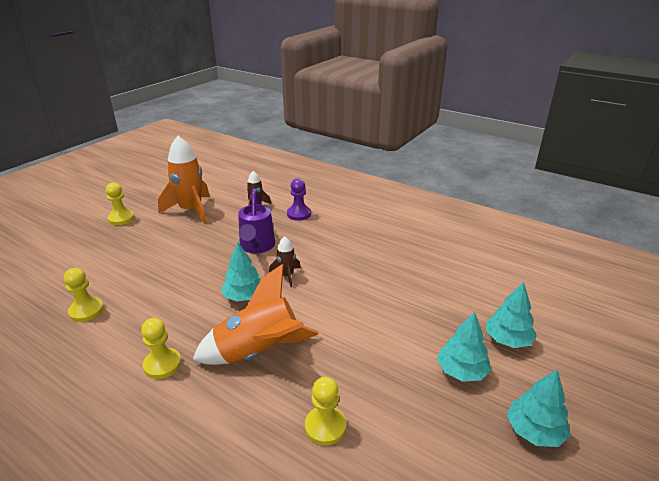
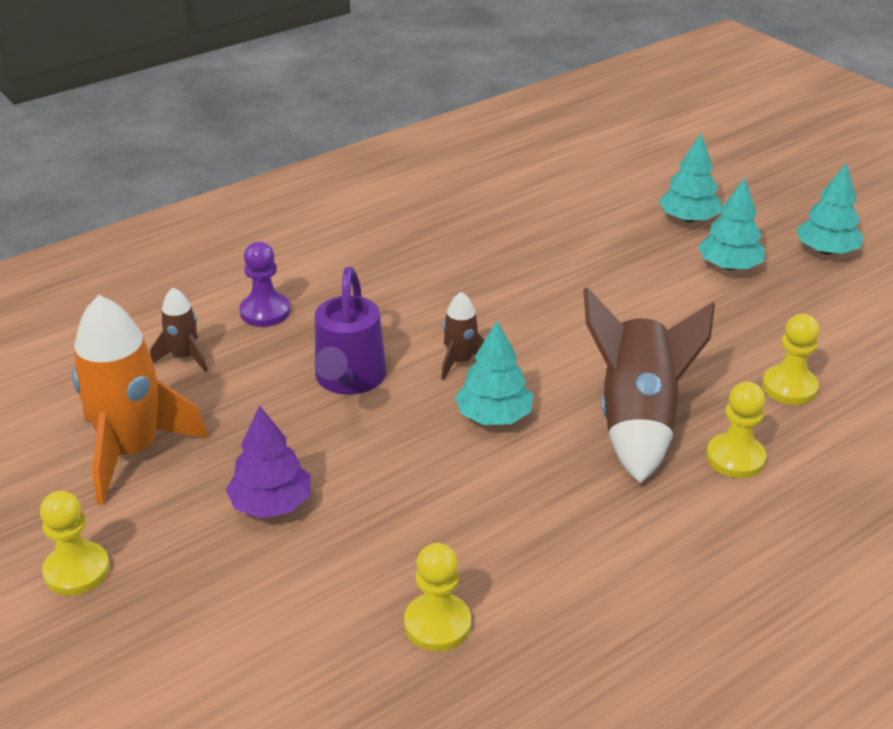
camera: 70 degrees left, 5 degrees up
yellow pawn [141,318,181,379] -> yellow pawn moved to [706,382,766,478]
orange rocket [193,264,319,365] -> brown rocket [583,287,715,484]
purple watering can [238,189,275,253] -> purple watering can turned 75 degrees clockwise [314,267,386,395]
none -> purple tree [226,405,311,518]

